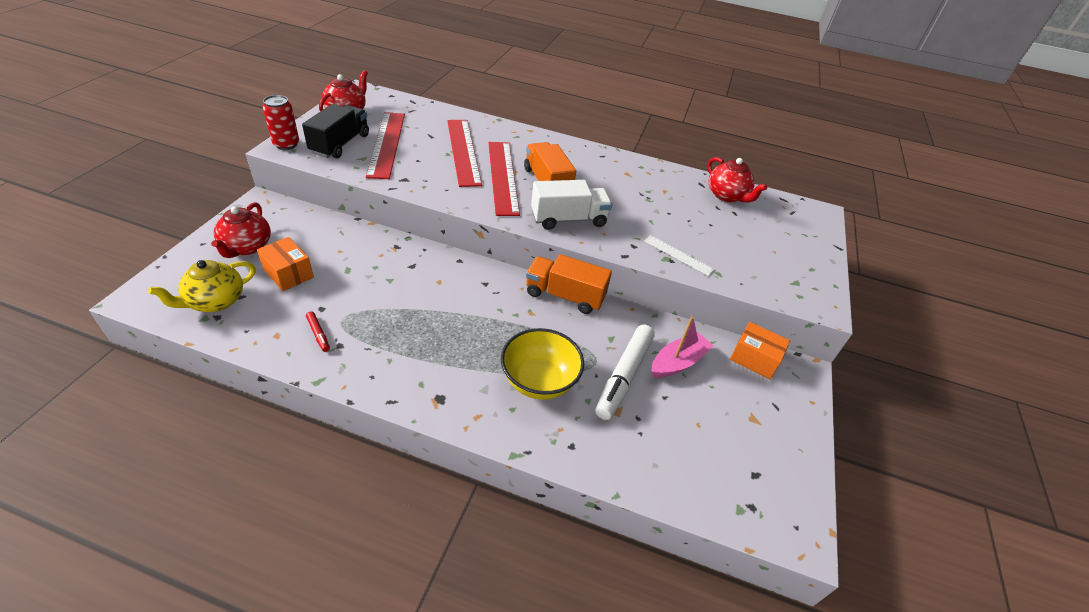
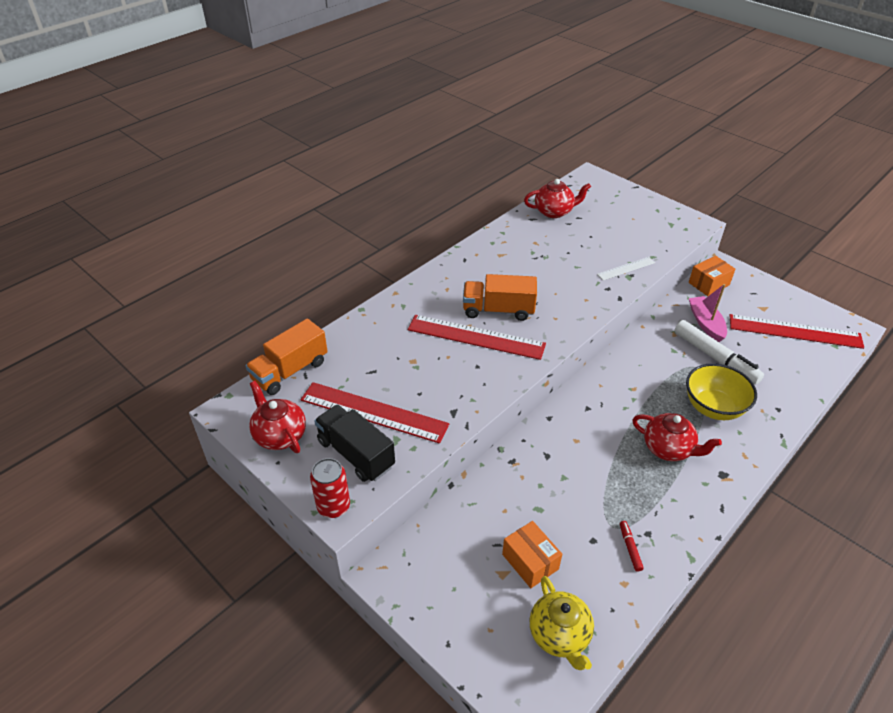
camera: 60 degrees left, 0 degrees up
red teapot [211,202,271,258] -> red teapot moved to [632,413,722,461]
orange box [257,237,314,291] -> orange box turned 75 degrees clockwise [502,521,562,588]
red marker [306,311,330,352] -> red marker turned 90 degrees counterclockwise [620,521,644,572]
red ruler [447,120,482,187] -> red ruler moved to [730,314,864,349]
orange truck [526,254,612,314] -> orange truck moved to [245,319,328,395]
white truck [531,180,612,230] -> none

